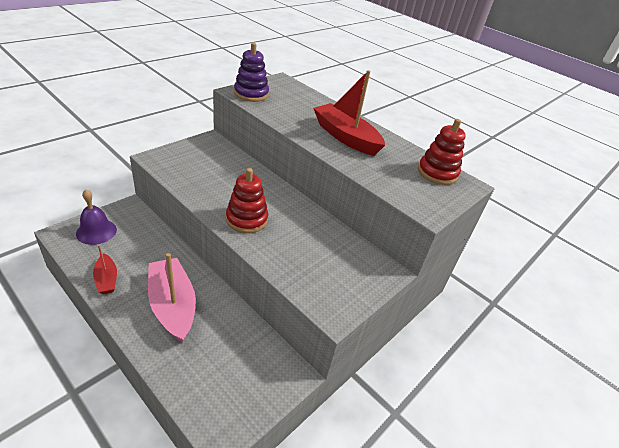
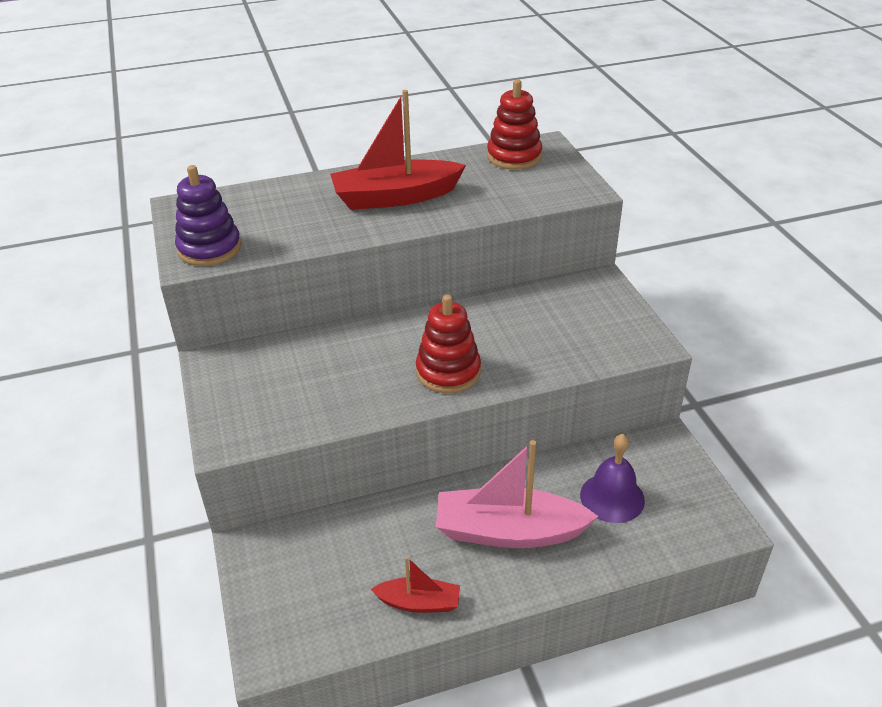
camera: 55 degrees left, 0 degrees up
purple bell [76,189,117,245] -> purple bell moved to [580,434,645,523]

